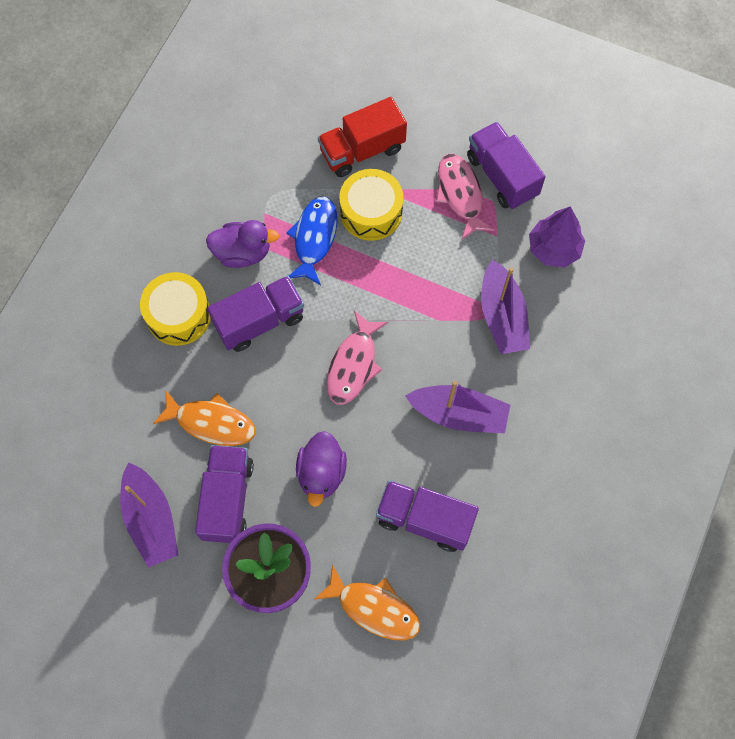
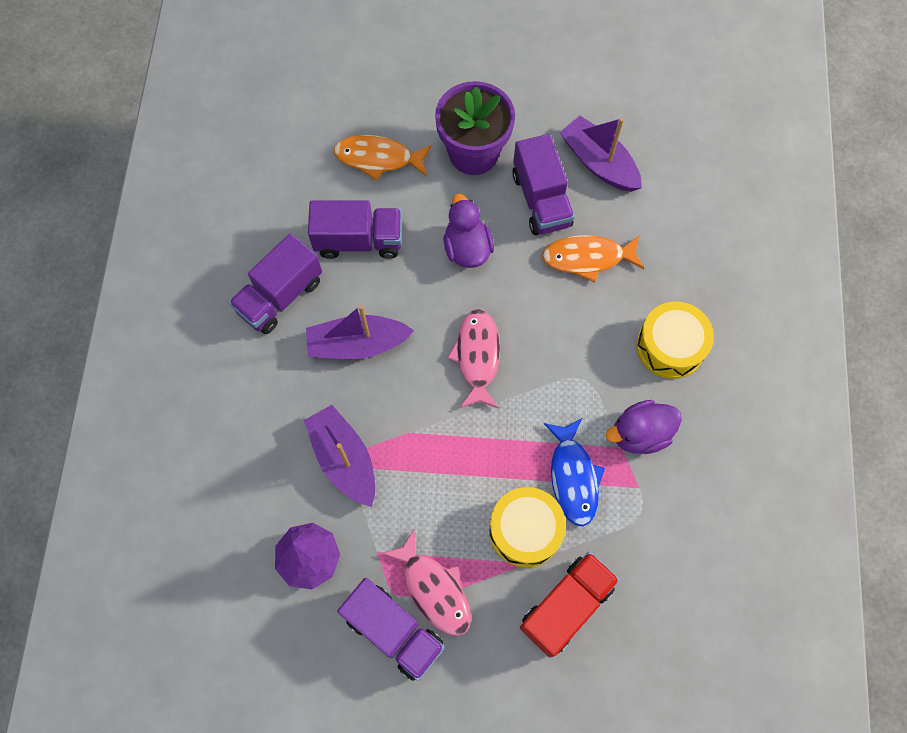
camera: 160 degrees right, 0 degrees up
purple truck [207,276,304,352] -> purple truck moved to [229,233,322,334]

